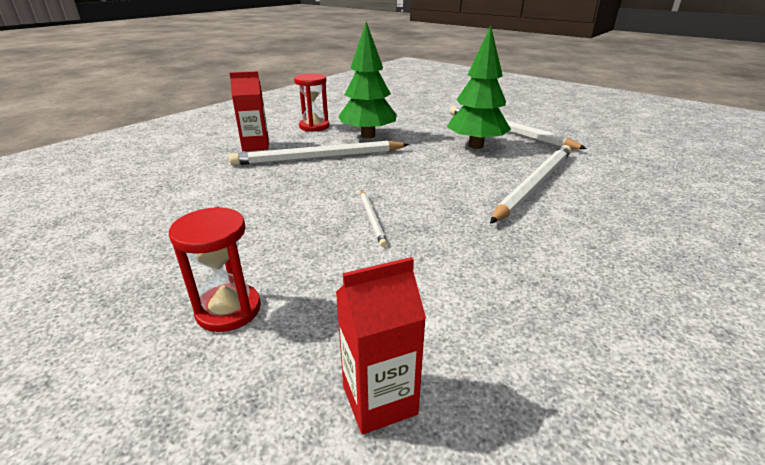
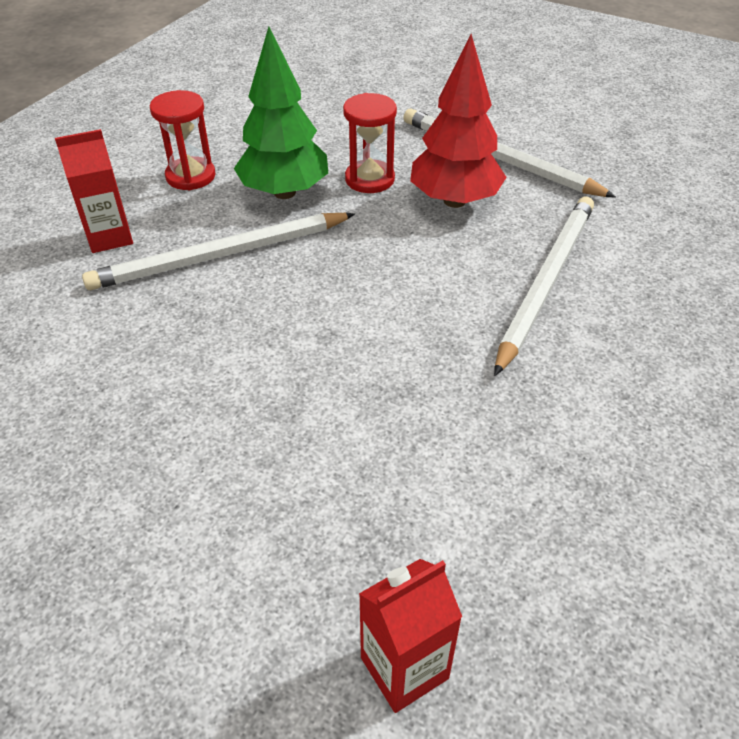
camera: 10 degrees left, 15 degrees up
red hourglass [169,207,261,332] -> red hourglass moved to [343,93,397,193]
white pencil [360,190,387,247] -> none
green tree [447,26,511,149] -> red tree [410,34,507,208]

